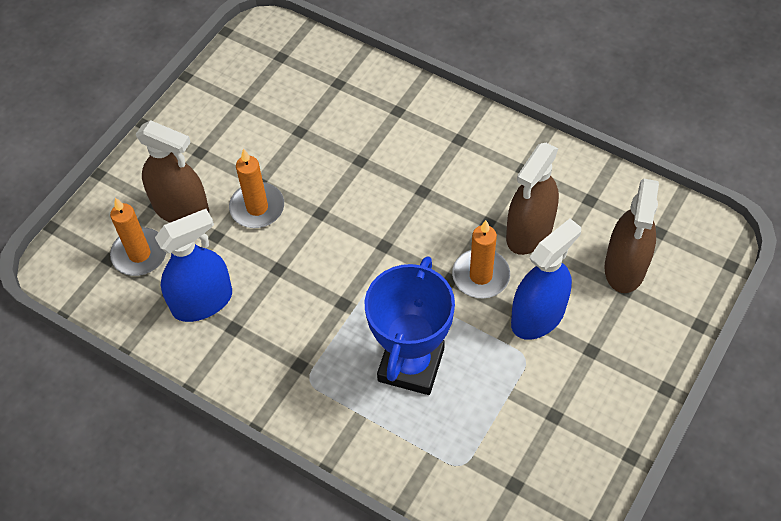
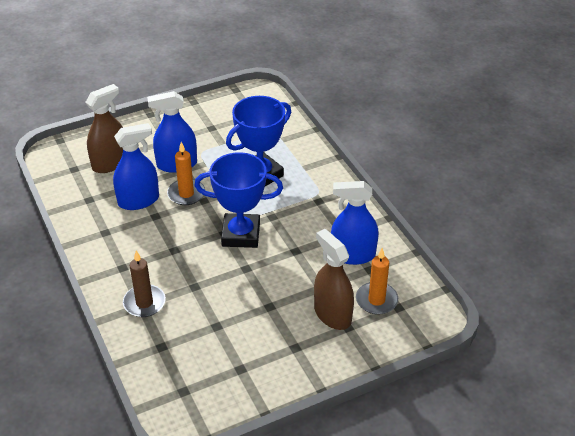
camera: 150 degrees left, 15 degrees down
orange candle [229,149,284,228] -> none
brown spray bottle [506,143,559,255] -> blue spray bottle [113,123,159,210]
none -> brown candle [123,251,166,317]
none -> blue trophy [194,152,283,248]

